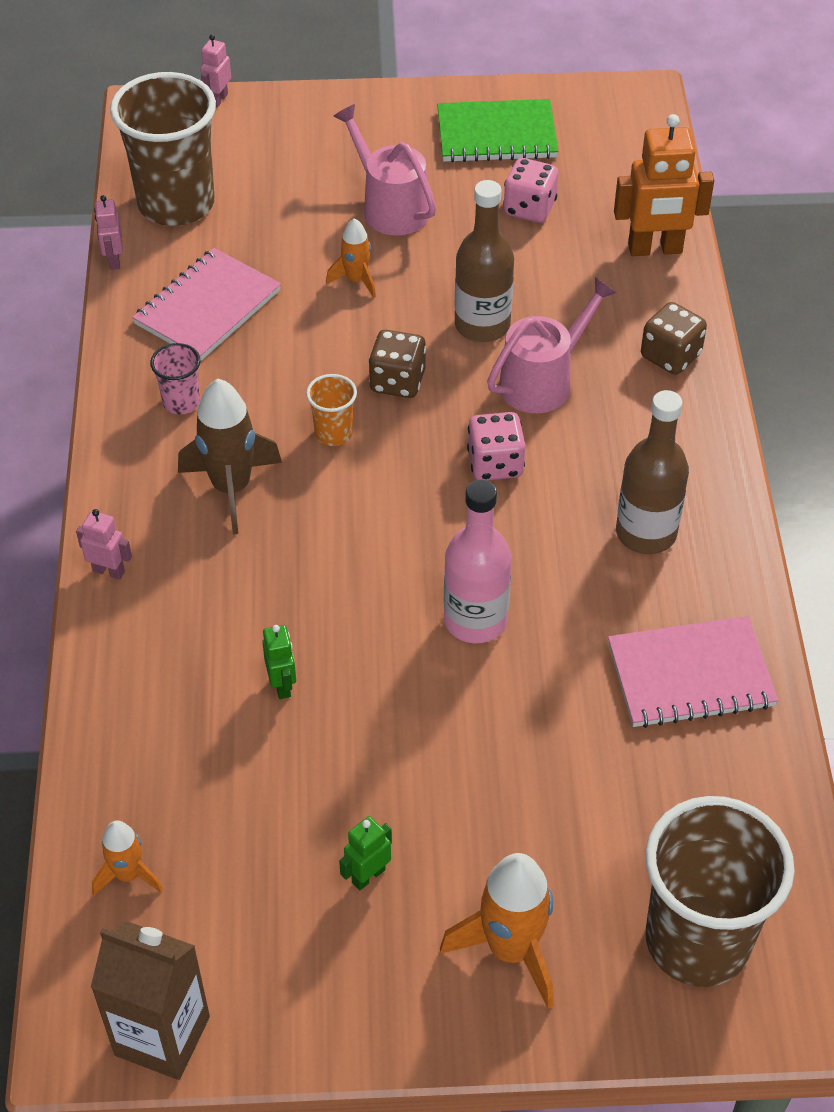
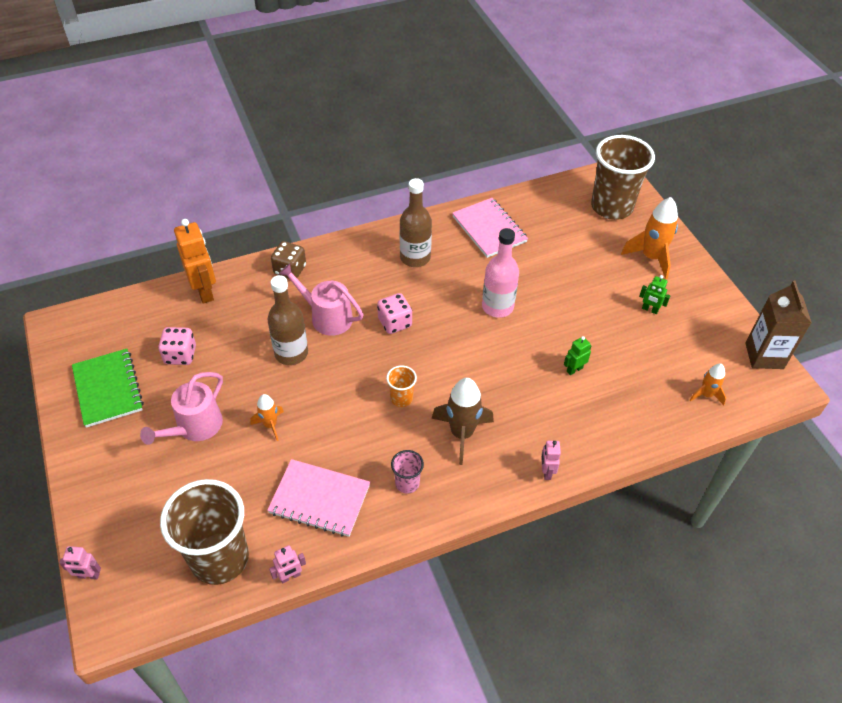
camera: 110 degrees left, 0 degrees up
brown dice [368,330,426,398] -> none

